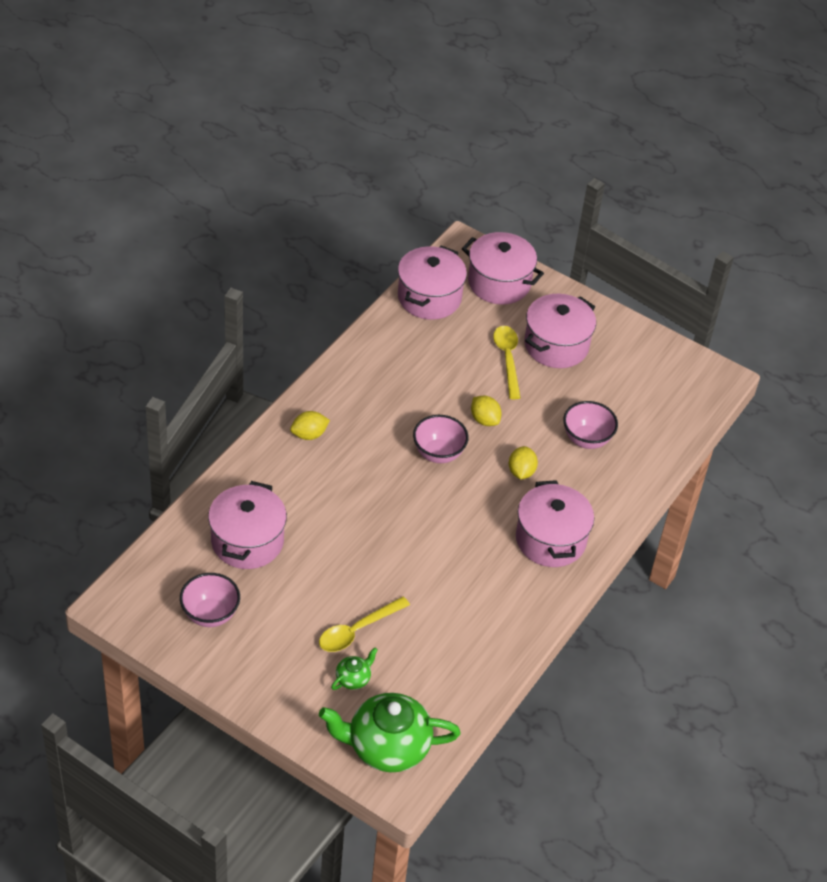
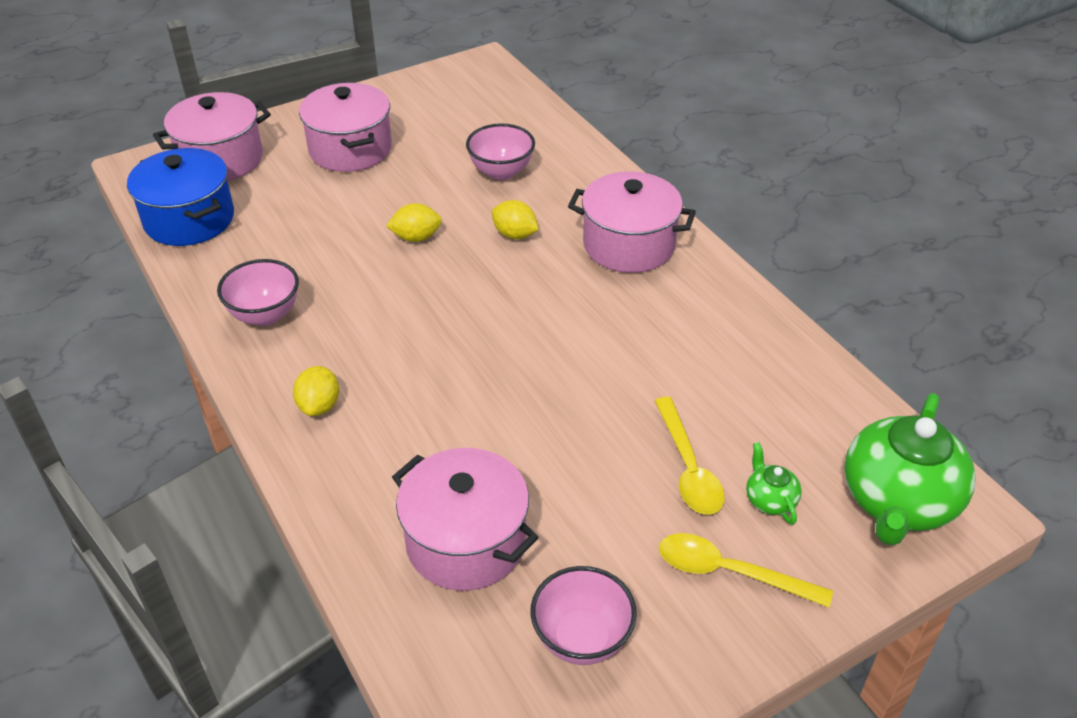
camera: 60 degrees left, 5 degrees down
pink pot [398,246,467,320] -> blue pot [127,148,234,246]
pink bowl [413,415,469,463] -> pink bowl moved to [217,259,299,326]
yellow spoon [493,326,521,399] -> yellow spoon moved to [659,533,833,607]

